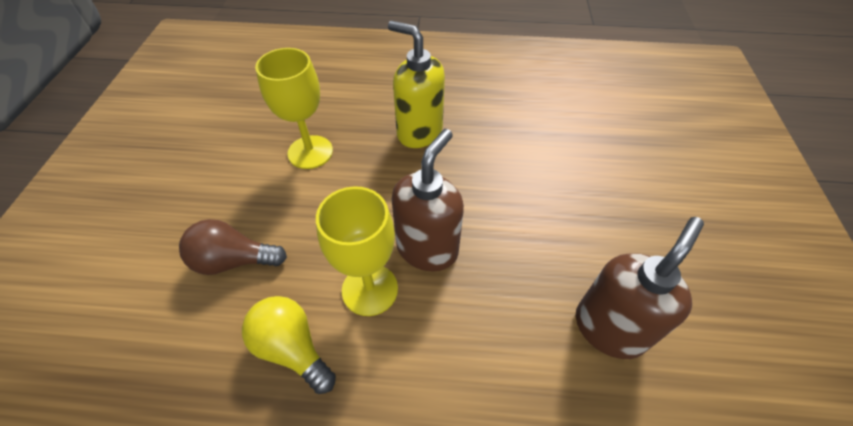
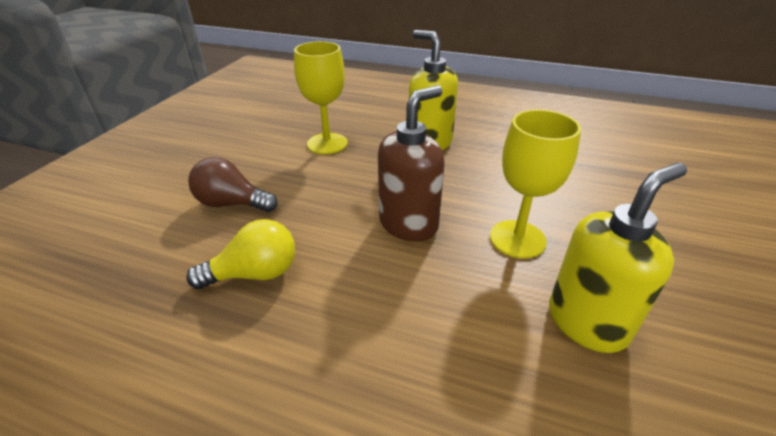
camera: 15 degrees right, 15 degrees down
yellow light bulb [242,296,336,394] -> yellow light bulb turned 105 degrees clockwise [186,219,295,289]
yellow goblet [316,186,398,316] -> yellow goblet moved to [490,110,581,259]
brown soap dispenser [576,217,704,359] -> yellow soap dispenser [549,163,687,353]

